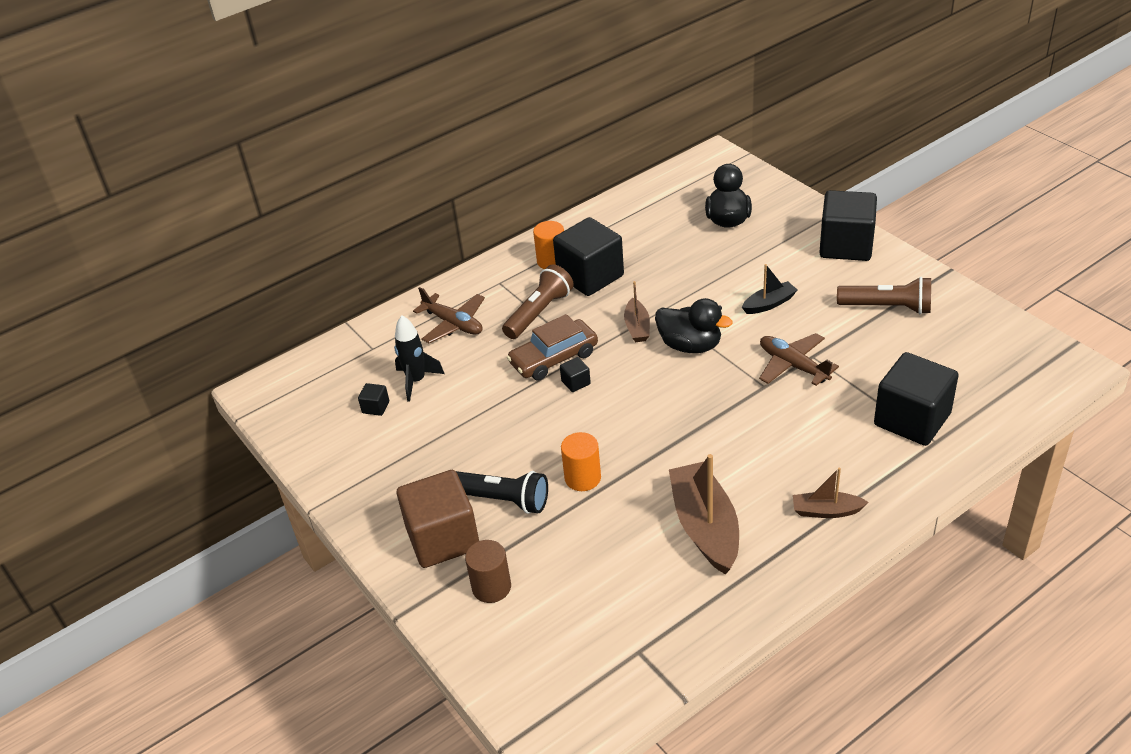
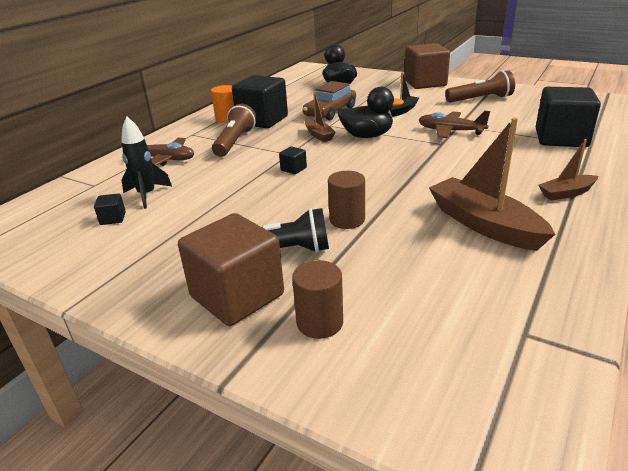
camera: 25 degrees left, 10 degrees down
brown car [507,314,598,381] -> brown car moved to [303,81,356,120]
orange cylinder [561,432,601,491] -> brown cylinder [328,171,365,229]
black cube [819,190,877,261] -> brown cube [404,43,450,89]

